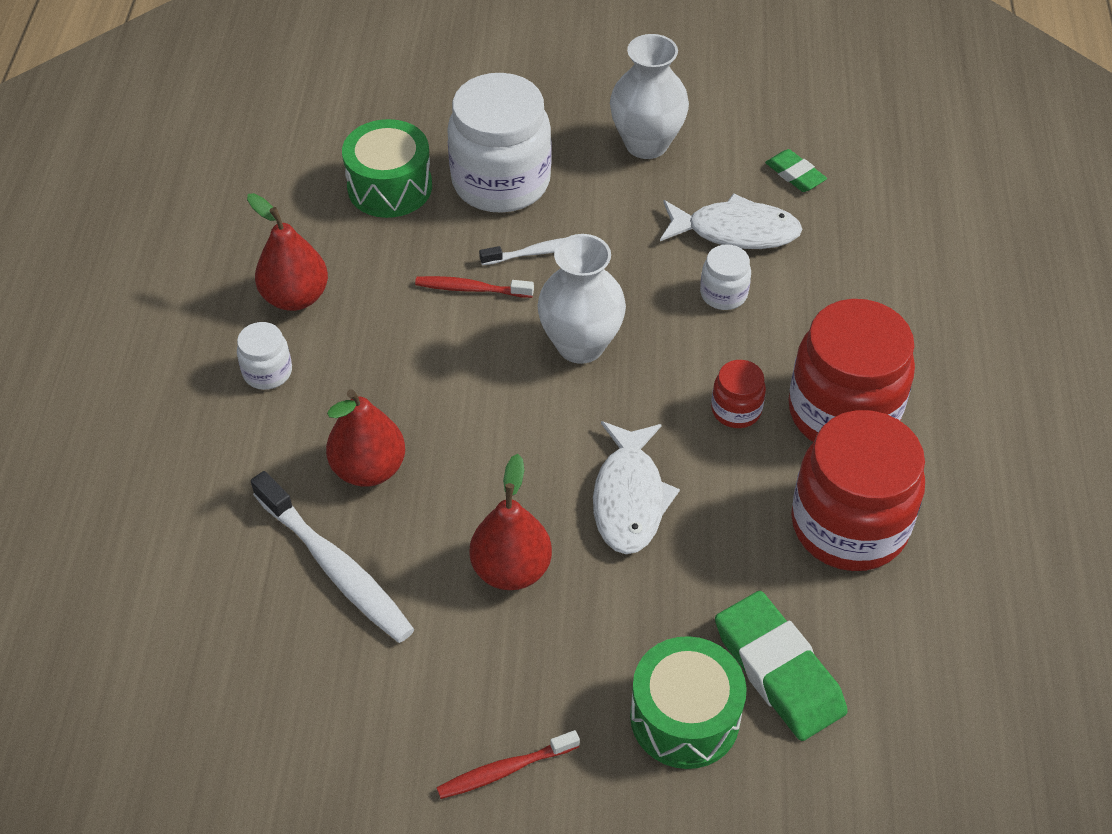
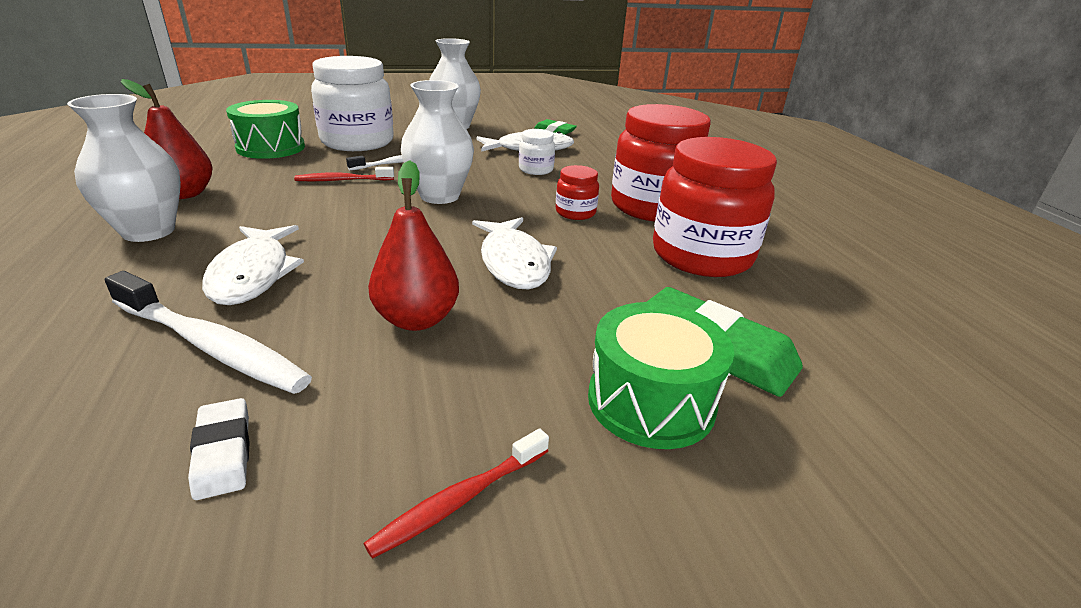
camera: 20 degrees left, 20 degrees down
white jar [237,322,292,390] -> white vase [67,94,181,242]
red pear [326,389,405,487] -> white fish [202,225,304,305]
none -> white eraser [188,398,249,500]

